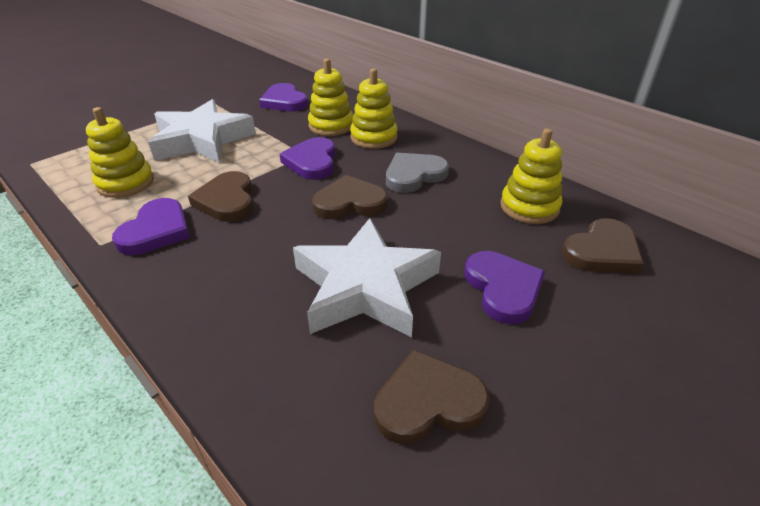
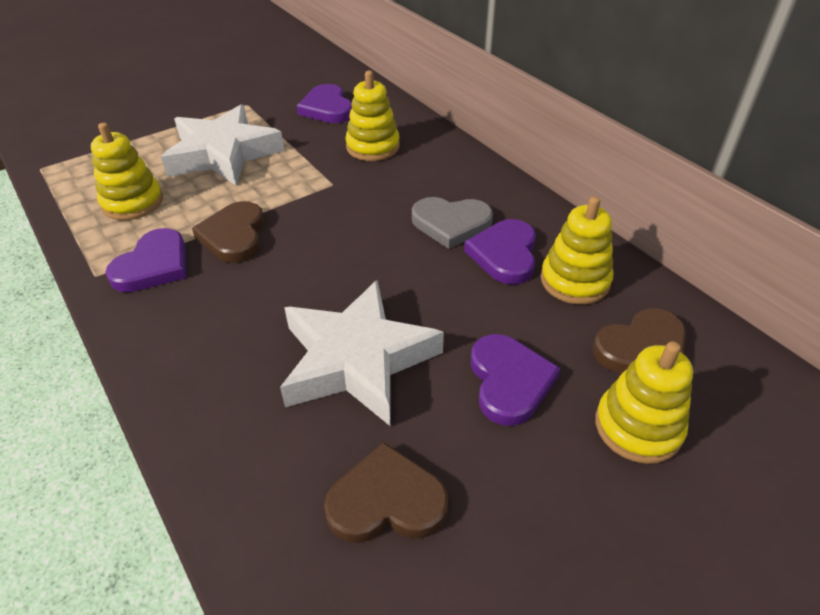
camera: 10 degrees right, 5 degrees up
purple heart [280,137,336,180] -> purple heart moved to [464,219,536,284]
brown heart [312,175,388,219] -> none
yellow stacking toy [350,68,398,149] -> yellow stacking toy moved to [595,342,693,464]
grey heart [386,153,449,193] -> grey heart turned 150 degrees counterclockwise [412,197,493,249]

